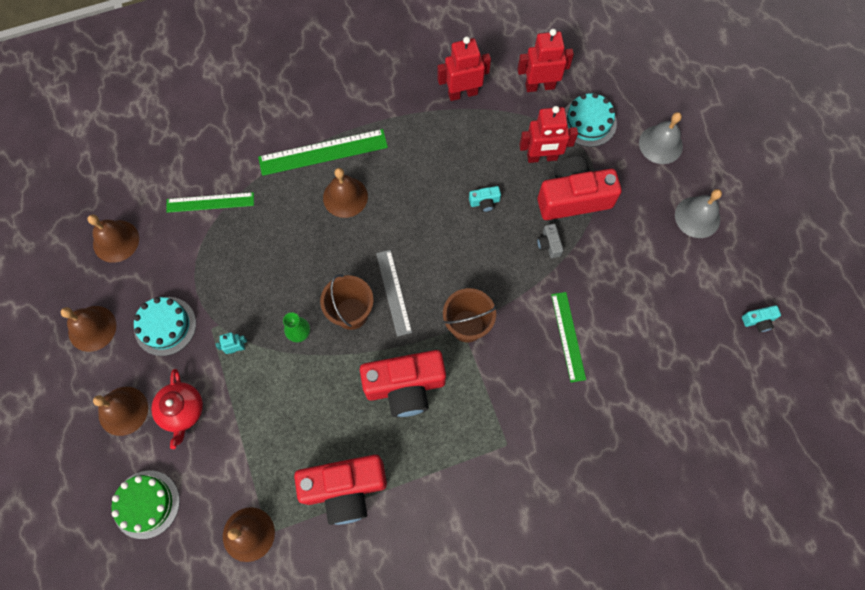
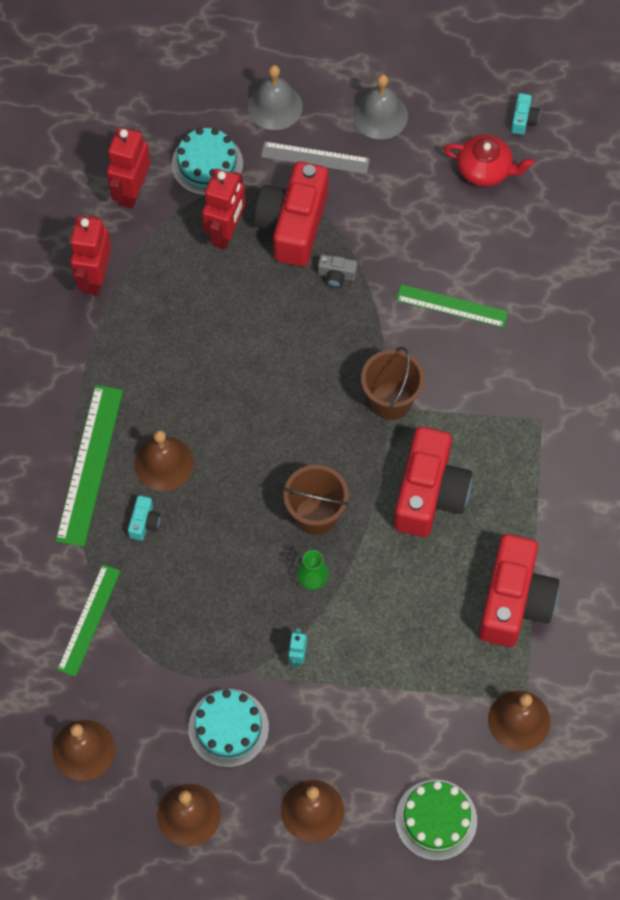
camera: 65 degrees left, 5 degrees down
red teapot [151,369,203,449] -> red teapot moved to [443,134,534,187]
grey ruler [376,250,412,337] -> grey ruler moved to [261,142,370,174]
turquoise camera [469,186,501,212] -> turquoise camera moved to [128,495,161,541]

